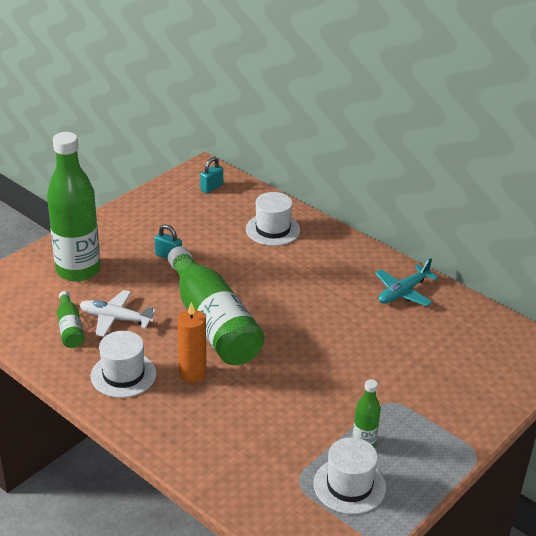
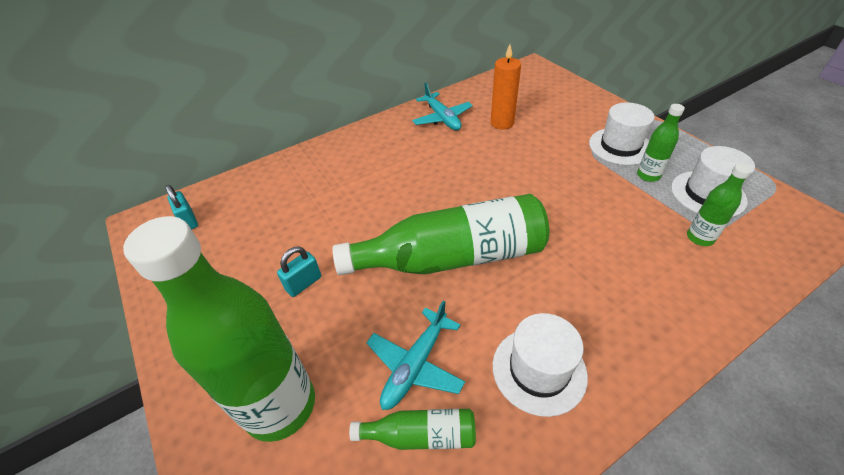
camera: 70 degrees left, 10 degrees up
white plane [79,290,156,337] -> turquoise plane [366,300,465,410]
orange candle [177,302,206,383] -> orange candle moved to [491,45,521,129]
white hat [246,192,300,246] -> white hat moved to [589,102,655,165]
none -> green bottle [687,163,752,246]

